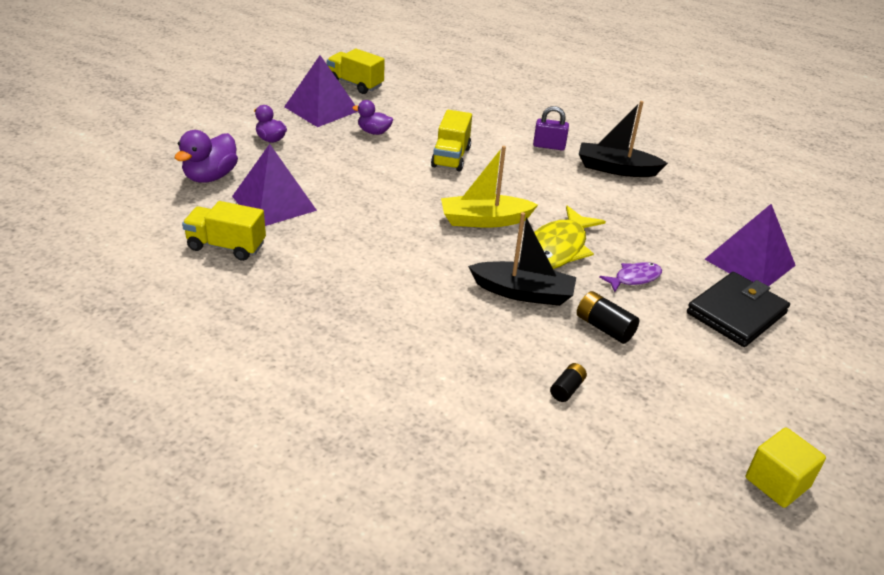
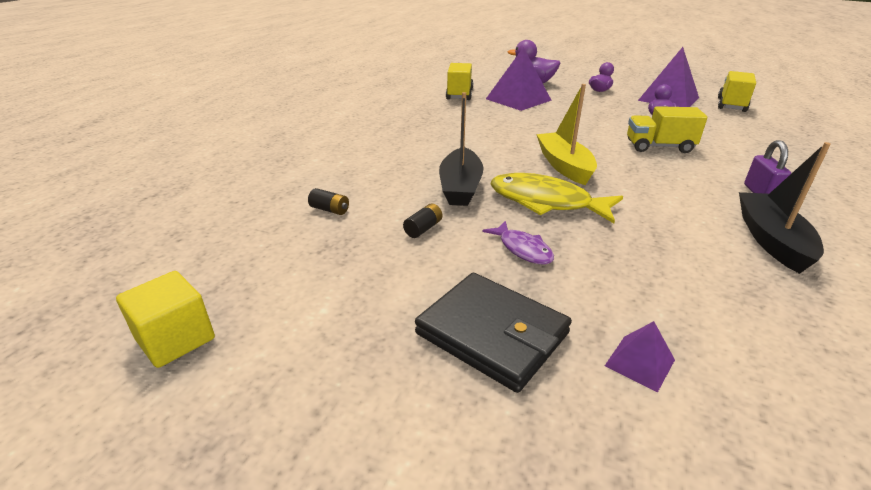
camera: 85 degrees right, 5 degrees down
black battery [577,291,640,344] -> black battery [403,204,442,238], size x0.65
purple pyramid [704,204,796,286] -> purple pyramid [605,321,675,393], size x0.47

